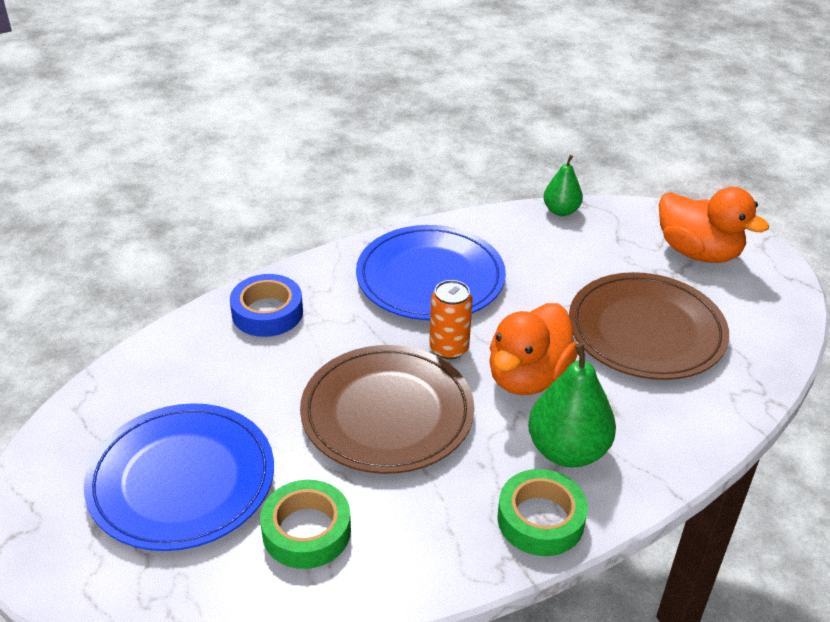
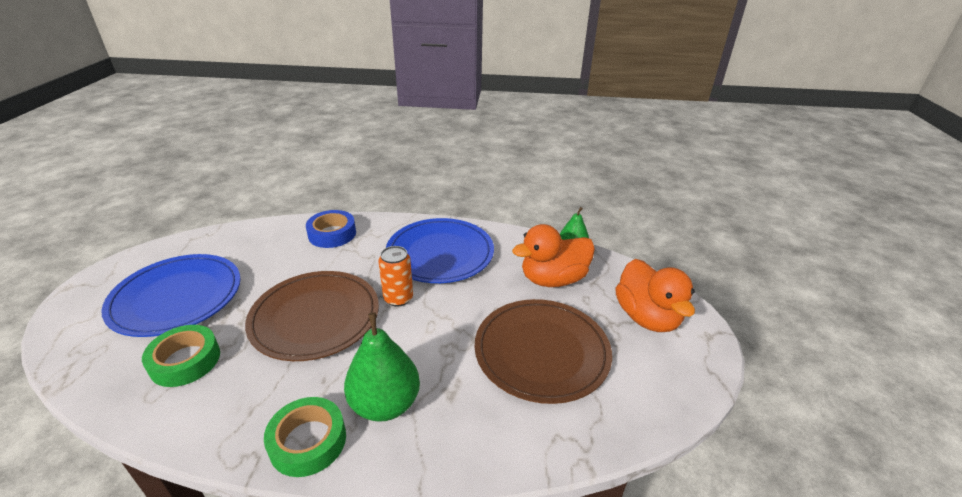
camera: 35 degrees right, 5 degrees down
orange duck [489,303,578,395] -> orange duck moved to [512,224,595,287]

